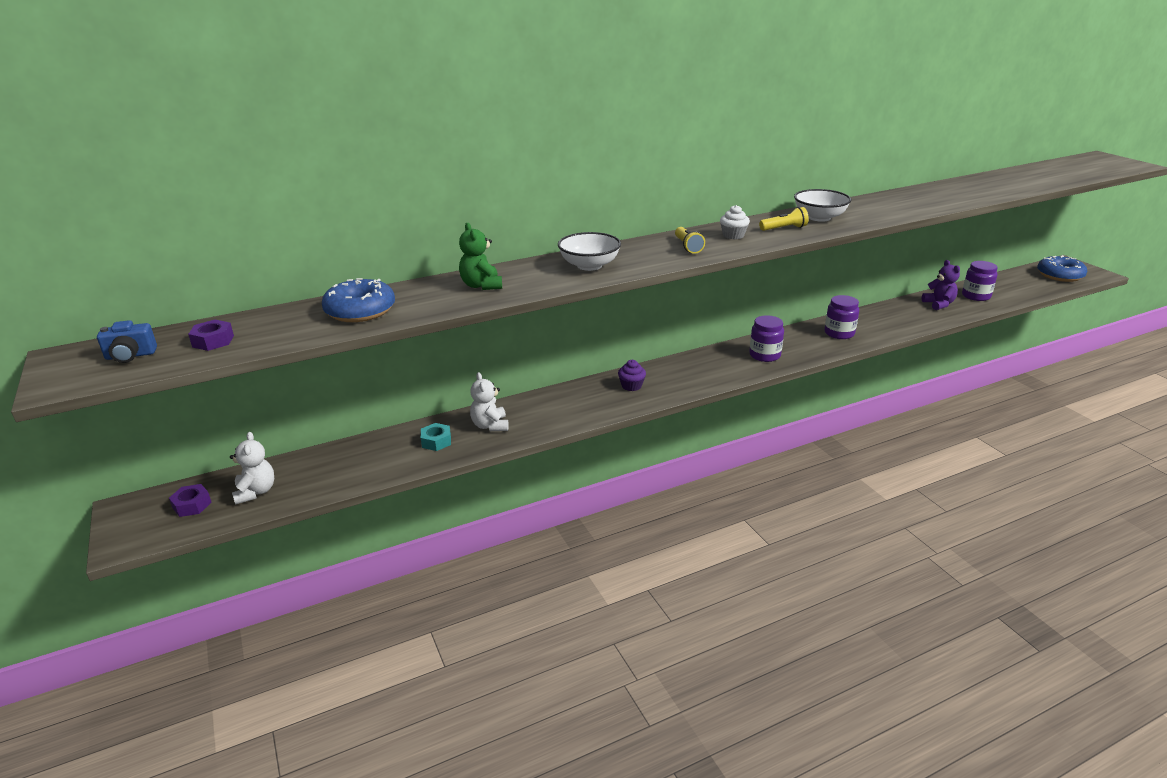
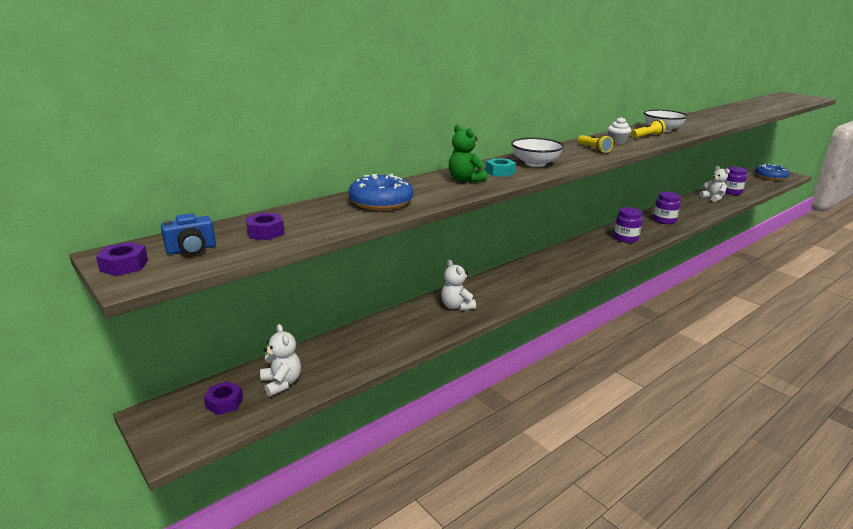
camera: 15 degrees left, 5 degrees down
turquoise nut [421,423,451,451] -> turquoise nut moved to [486,158,516,177]
purple cupcake [618,360,646,391] -> none
purple teddy bear [921,260,960,310] -> white teddy bear [699,166,730,202]
none -> purple nut [96,242,148,276]

